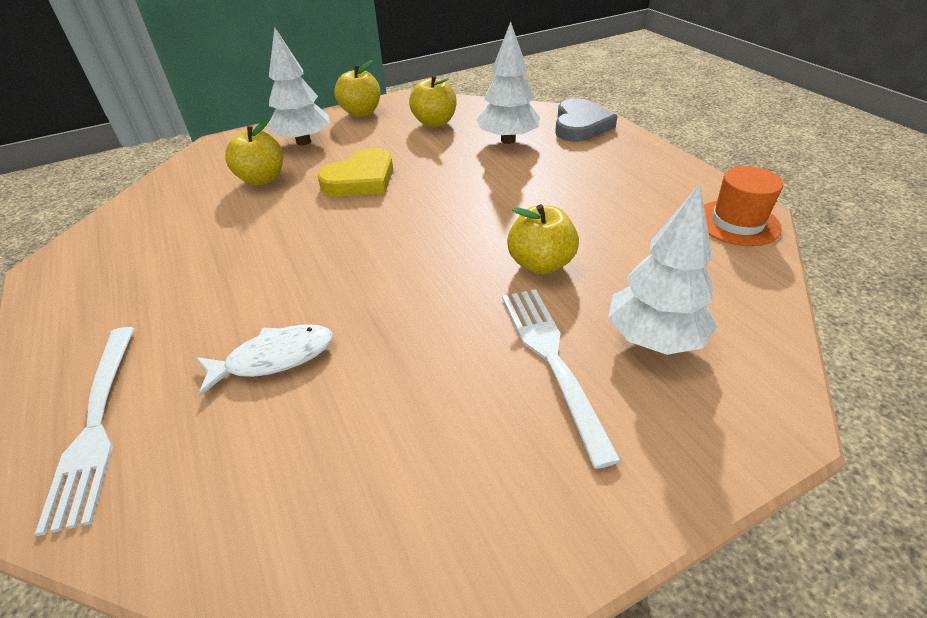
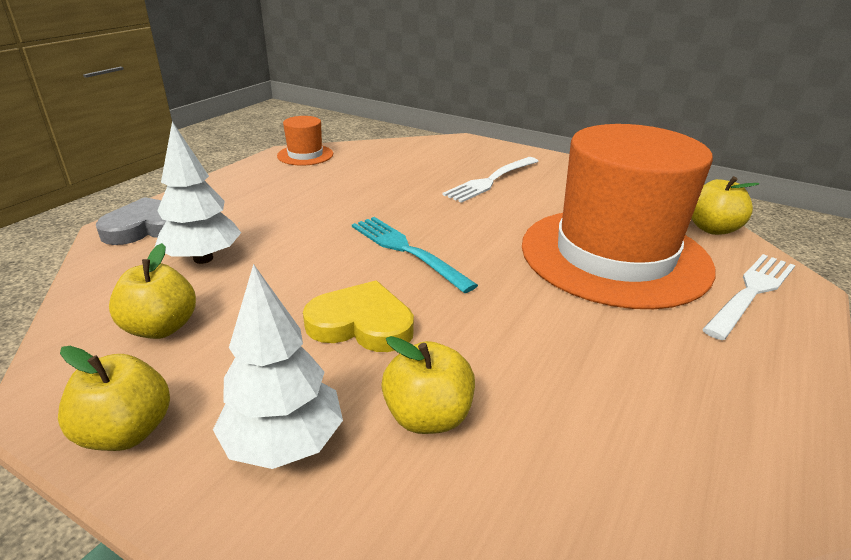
camera: 125 degrees left, 10 degrees down
white fish [196,324,333,396] -> orange hat [522,124,715,309]
yellow apple [507,204,579,274] -> yellow apple moved to [691,176,759,235]
white tree [608,184,718,355] -> none
none -> turquoise fork [352,217,478,293]

